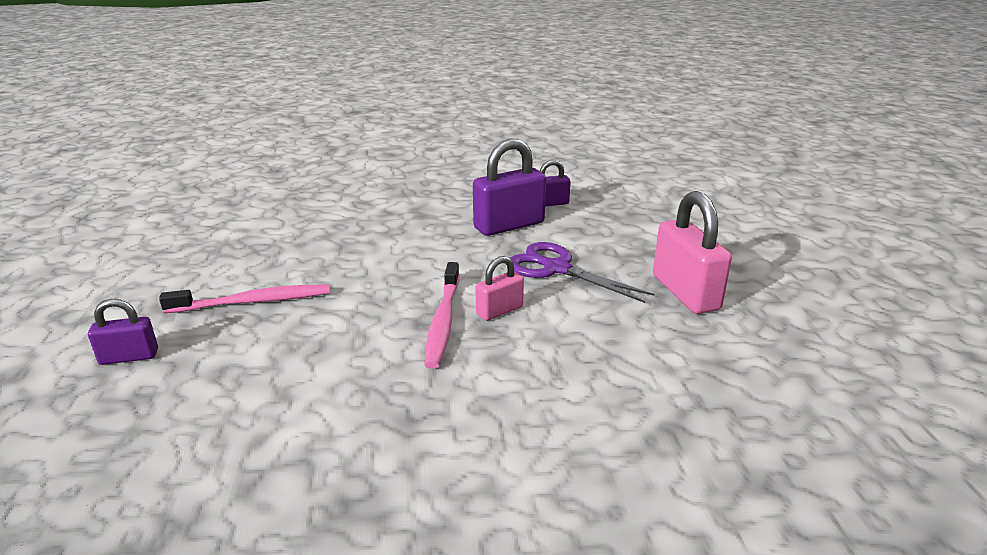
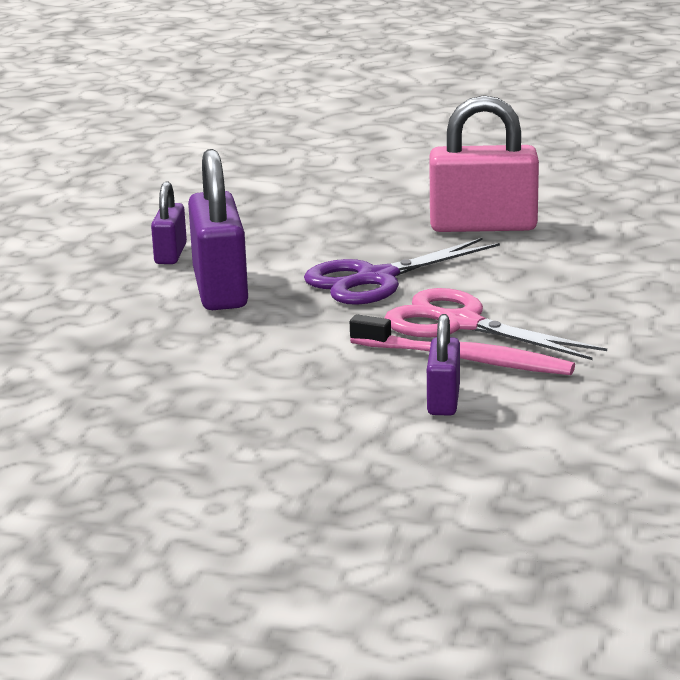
camera: 70 degrees left, 5 degrees down
purple padlock [88,299,158,365] -> purple padlock moved to [427,314,460,416]
pink toothbrush [159,284,330,313] -> none
pink padlock [476,256,524,321] -> pink scissors [385,288,607,360]

